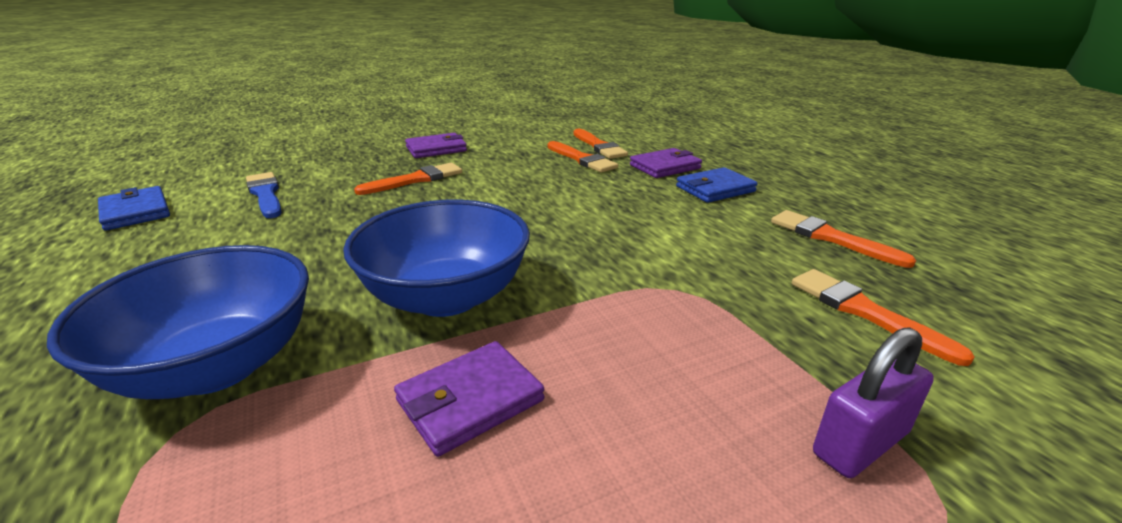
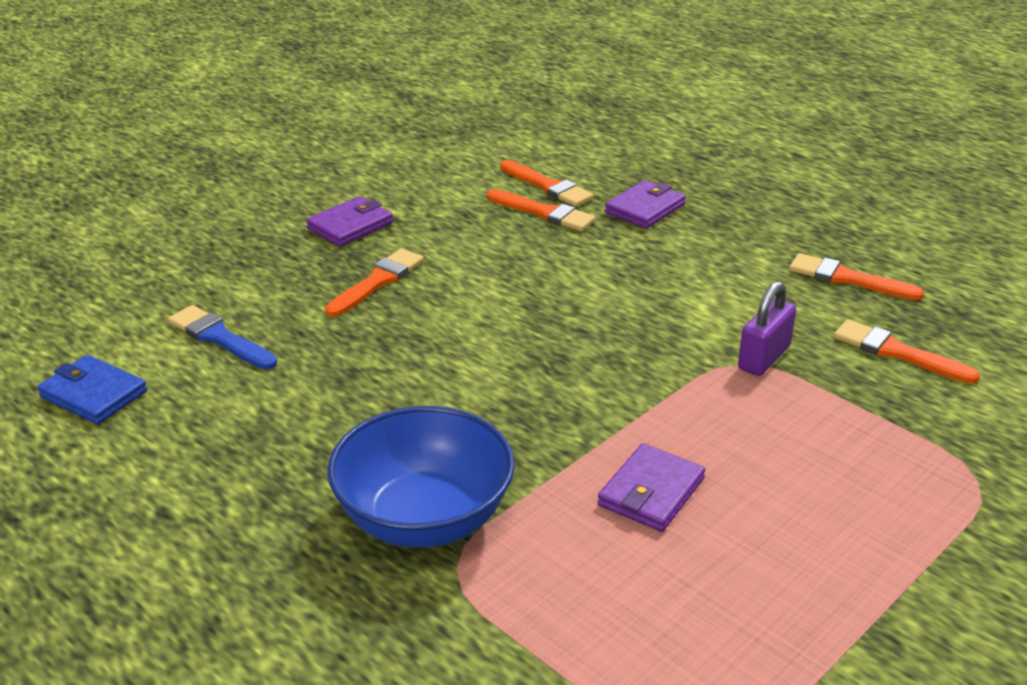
camera: 20 degrees left, 5 degrees up
blue bowl [343,200,530,317] -> none
blue wallet [676,167,758,203] -> none
purple padlock [813,327,934,478] -> purple padlock moved to [738,281,796,376]

